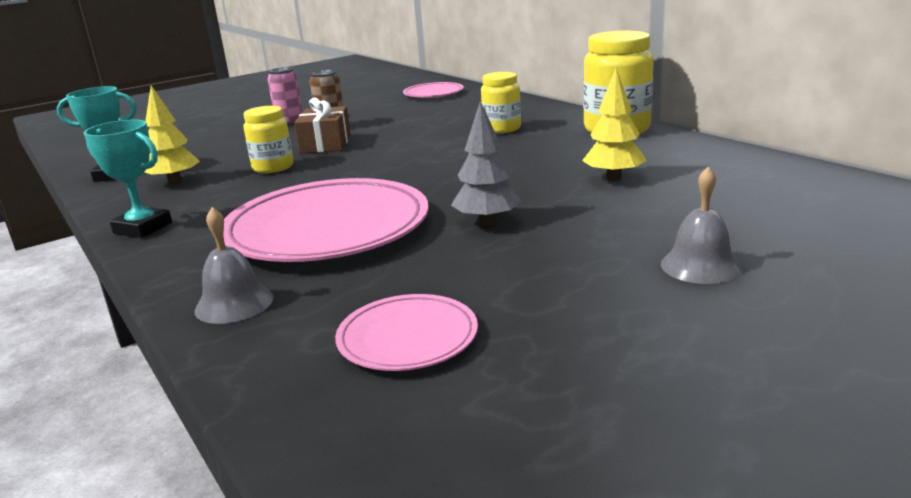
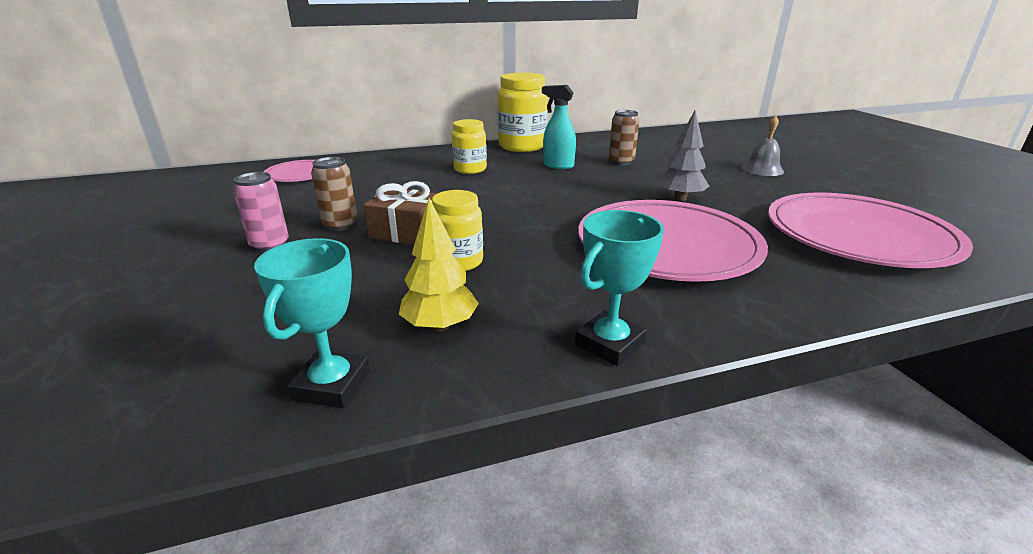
camera: 75 degrees left, 5 degrees up
grey bell [195,207,274,324] -> none
pink plate [335,294,478,371] -> pink plate [768,193,973,268], size x1.99
yellow tree [582,68,647,181] -> brown can [609,110,640,165]
none -> turquoise spray bottle [542,85,576,169]

